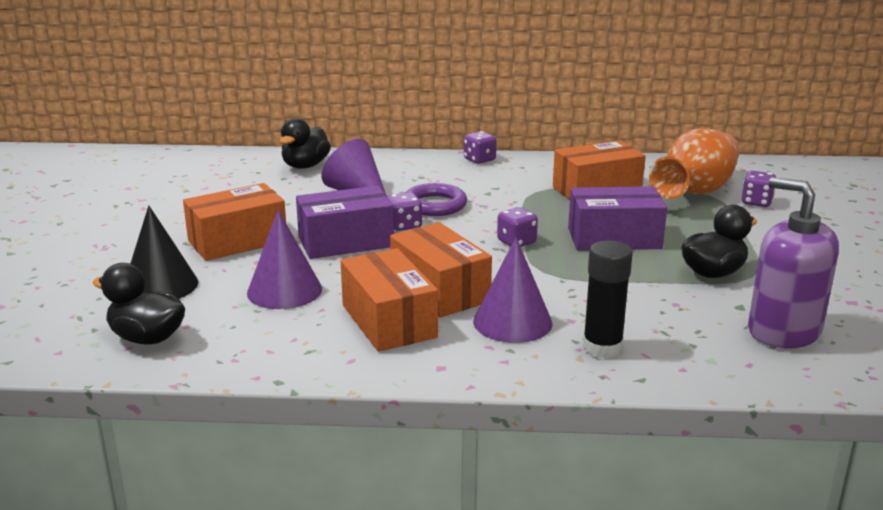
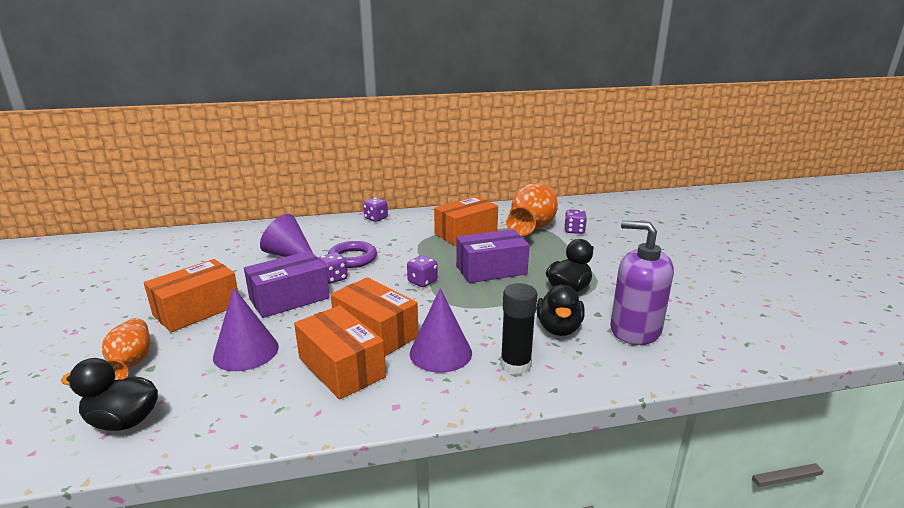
camera: 15 degrees left, 0 degrees up
black cone [130,205,198,299] -> orange vase [102,318,150,380]
black duck [280,118,331,169] -> black duck moved to [536,284,585,336]

